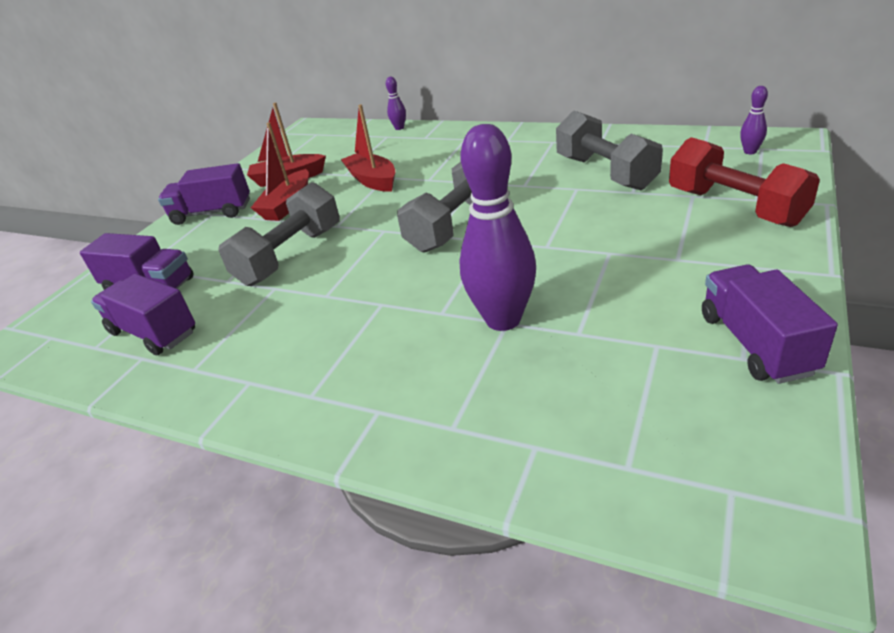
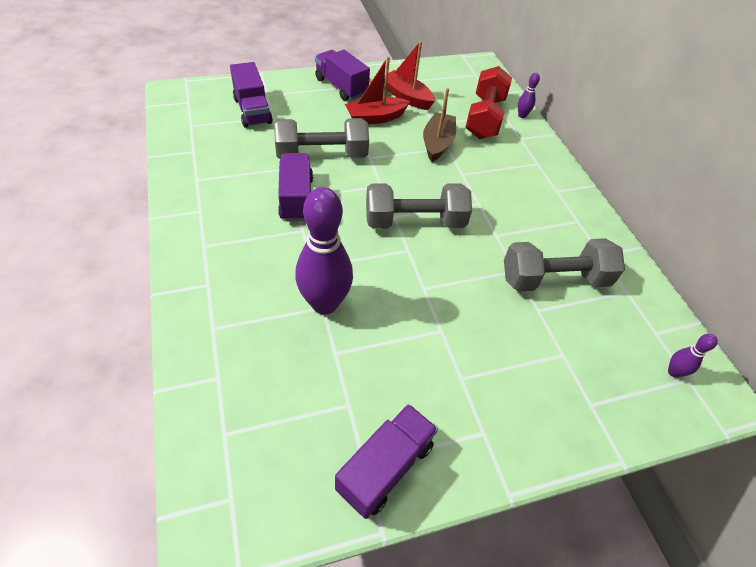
camera: 40 degrees right, 15 degrees up
purple truck [91,274,195,356] -> purple truck moved to [278,153,313,222]
red boat [341,104,395,192] -> brown boat [423,88,456,162]
grey dumbbell [556,111,663,190] -> grey dumbbell turned 60 degrees clockwise [504,238,625,292]
red dumbbell [669,137,820,227] -> red dumbbell moved to [465,66,512,139]

